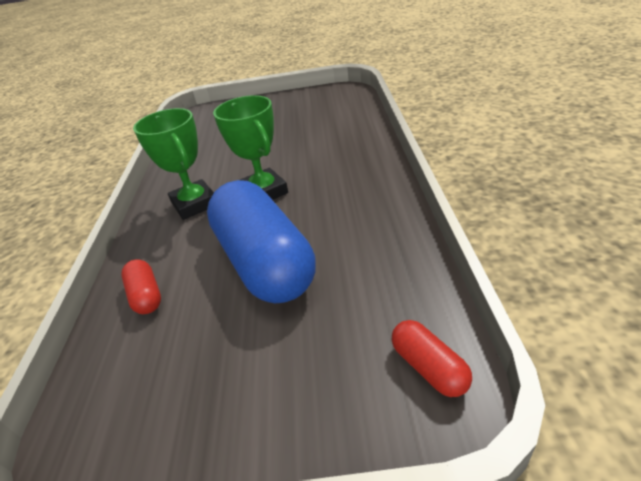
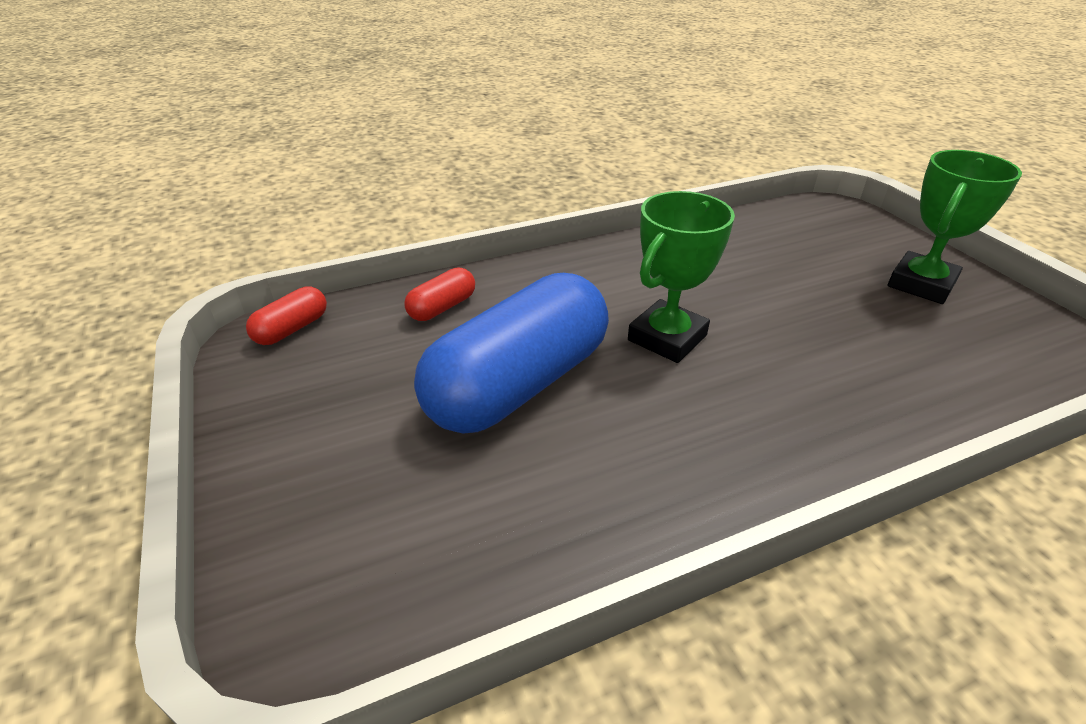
camera: 65 degrees right, 0 degrees up
green trophy [133,108,214,220] -> green trophy moved to [888,150,1022,304]
red capsule [392,320,472,397] -> red capsule moved to [246,286,327,345]

